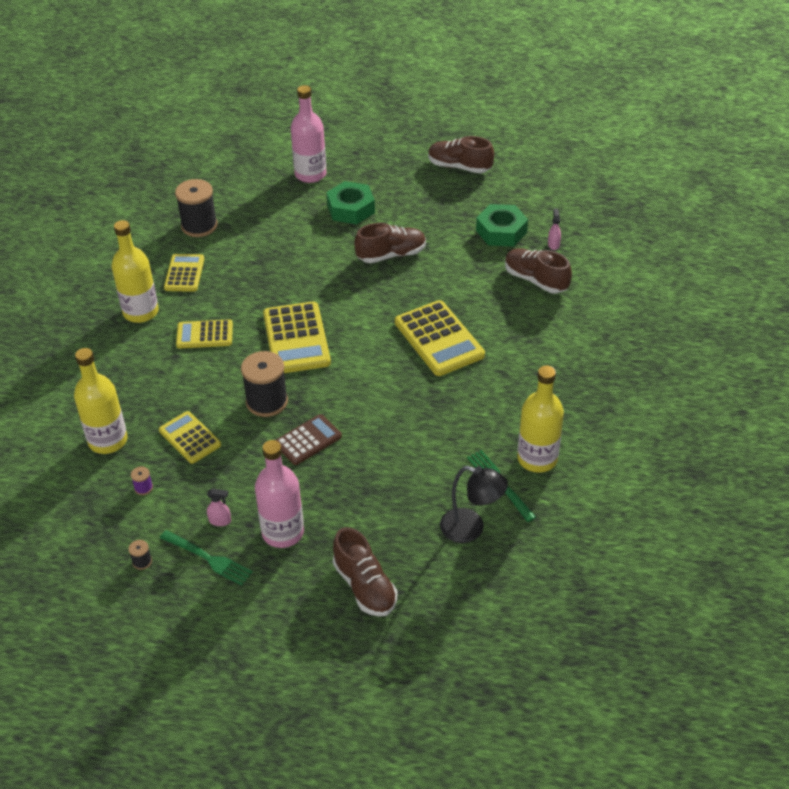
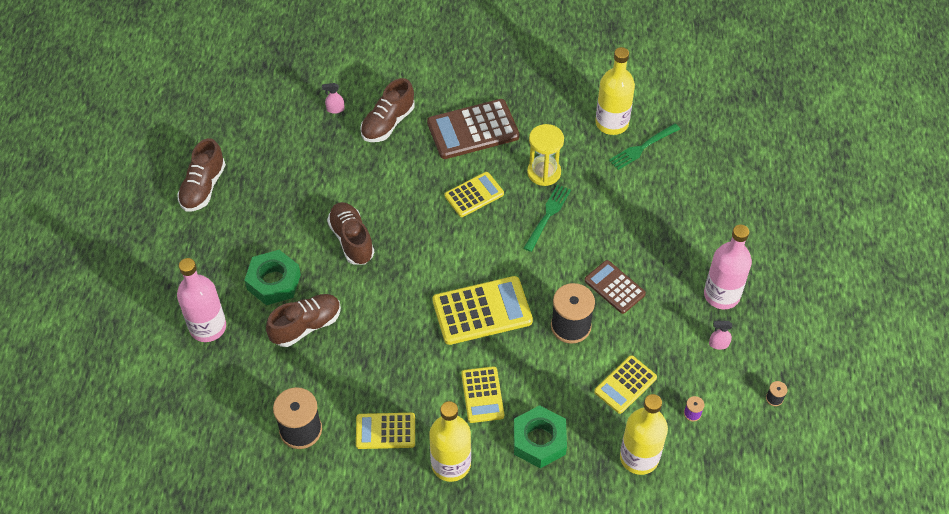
camera: 95 degrees left, 10 degrees up
green fork [160,530,253,586] -> green fork moved to [524,184,571,252]
pink spray bottle [207,488,231,526] -> pink spray bottle turned 90 degrees counterclockwise [709,321,732,350]
brown shoe [333,527,397,617] -> brown shoe moved to [266,294,341,347]
yellow calculator [395,300,485,376] -> yellow calculator [445,172,504,217], size x0.61
black lamp [440,466,508,543] -> none
green nut [476,204,528,247] -> green nut moved to [514,405,567,468]
none -> brown calculator [427,99,520,159]
none -> yellow hourglass [527,124,564,186]

